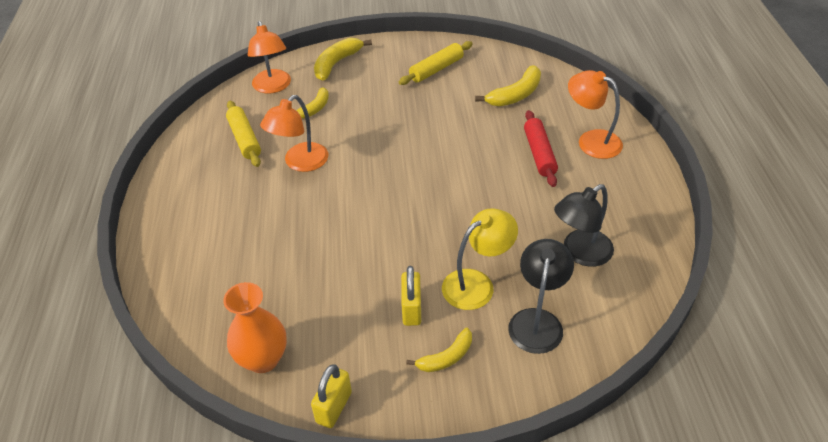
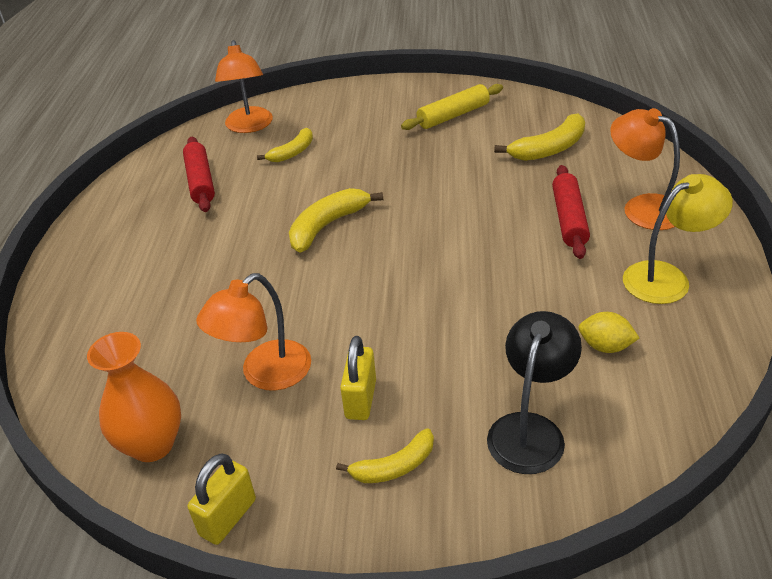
camera: 10 degrees right, 5 degrees down
yellow rolling pin [226,101,261,167] -> red rolling pin [183,137,215,212]
orange lamp [260,95,328,172] -> orange lamp moved to [196,273,311,391]
yellow banana [314,38,372,81] -> yellow banana moved to [289,188,383,252]
yellow lamp [442,208,518,310] -> yellow lamp moved to [623,174,733,304]
black lamp [554,184,614,267] -> yellow lemon [579,312,639,353]

